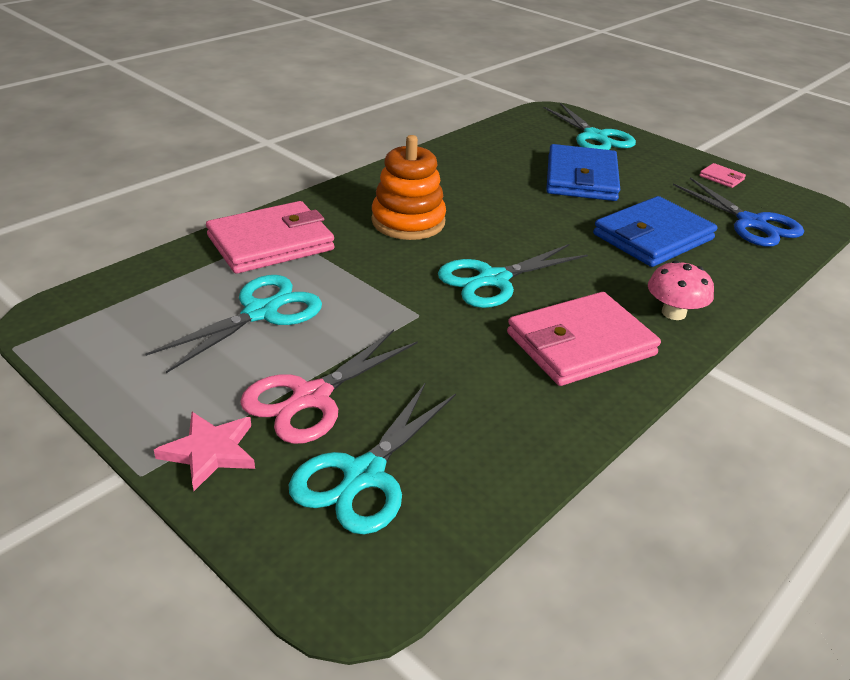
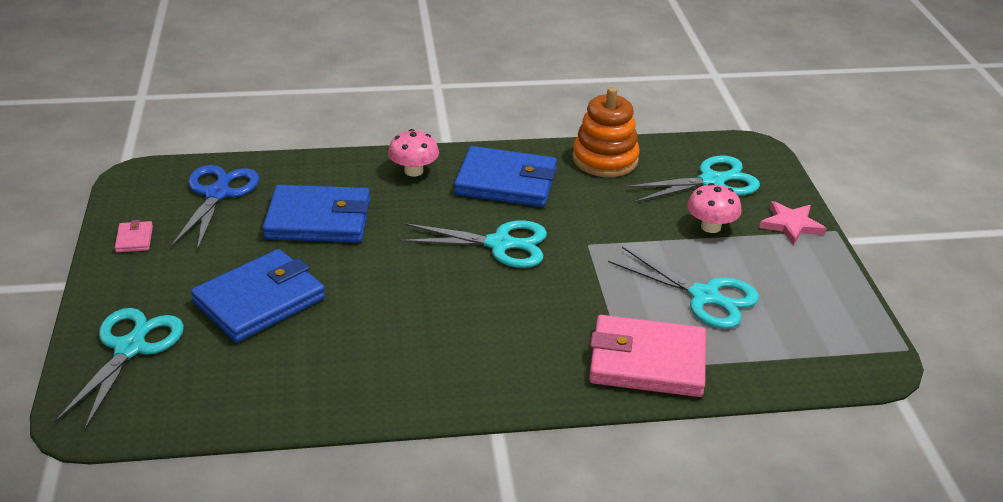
camera: 140 degrees left, 0 degrees up
turquoise scissors [146,275,322,373] -> turquoise scissors turned 135 degrees counterclockwise [608,247,759,329]
pink scissors [240,329,418,444] -> pink mushroom [687,183,742,233]
orange stacking toy [371,135,446,240] -> orange stacking toy moved to [572,87,640,177]
pink wallet [507,292,661,386] -> blue wallet [454,146,557,207]

